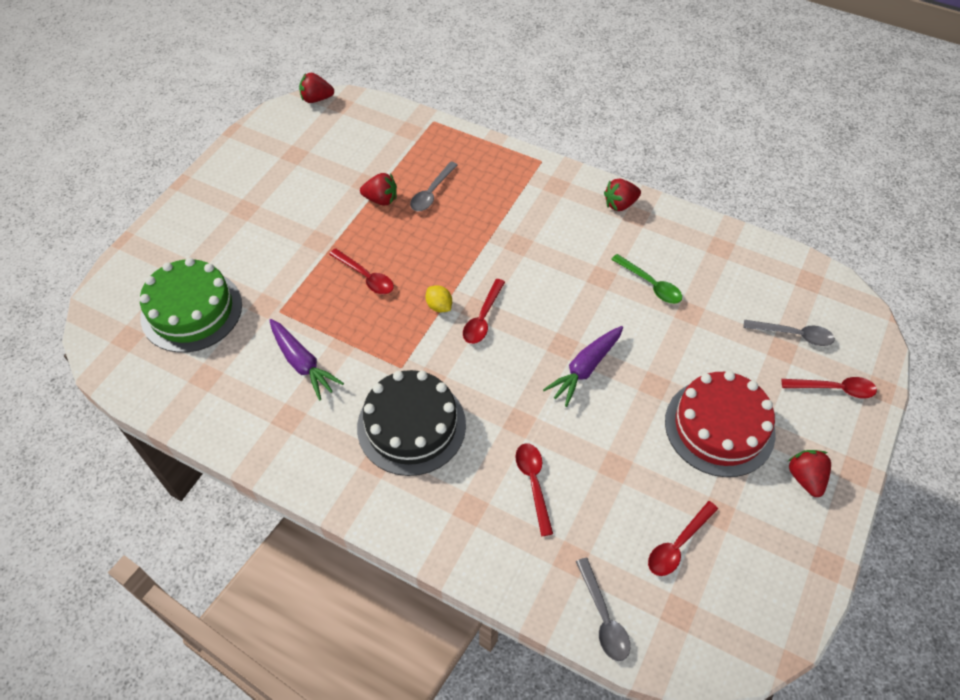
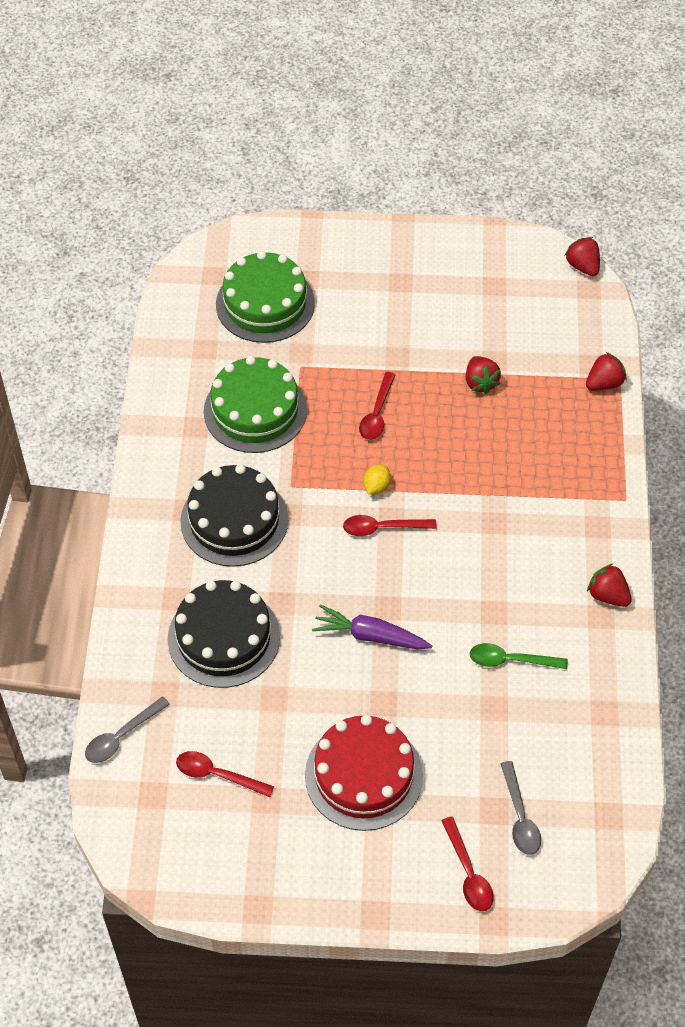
camera: 65 degrees right, 0 degrees up
purple carrot [269,319,344,401] -> green cake [204,356,307,453]
grey spoon [410,162,458,211] -> none
red spoon [515,443,553,536] -> black cake [168,580,280,688]
green spoon [611,254,682,304] -> green spoon turned 75 degrees clockwise [470,643,568,669]
red strawberry [788,450,831,497] -> red strawberry moved to [586,352,626,391]

